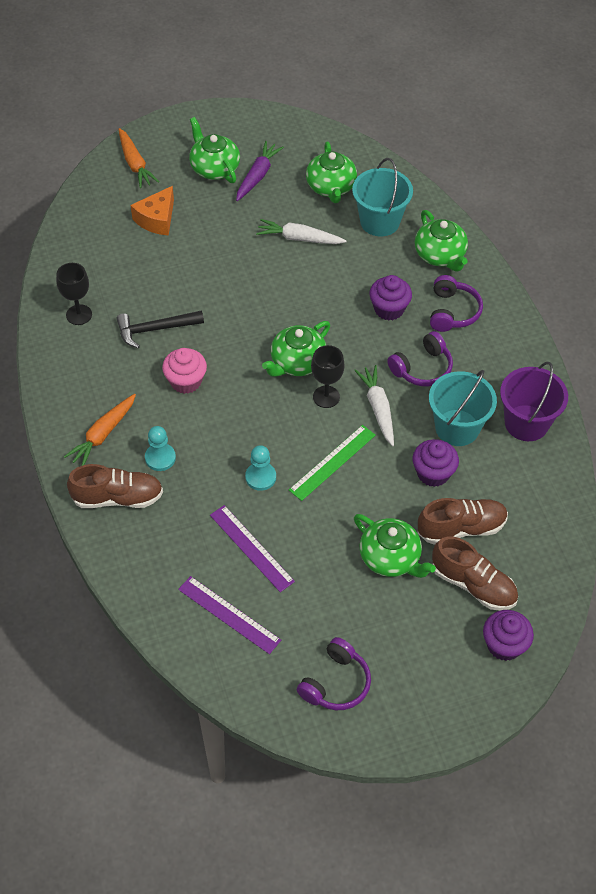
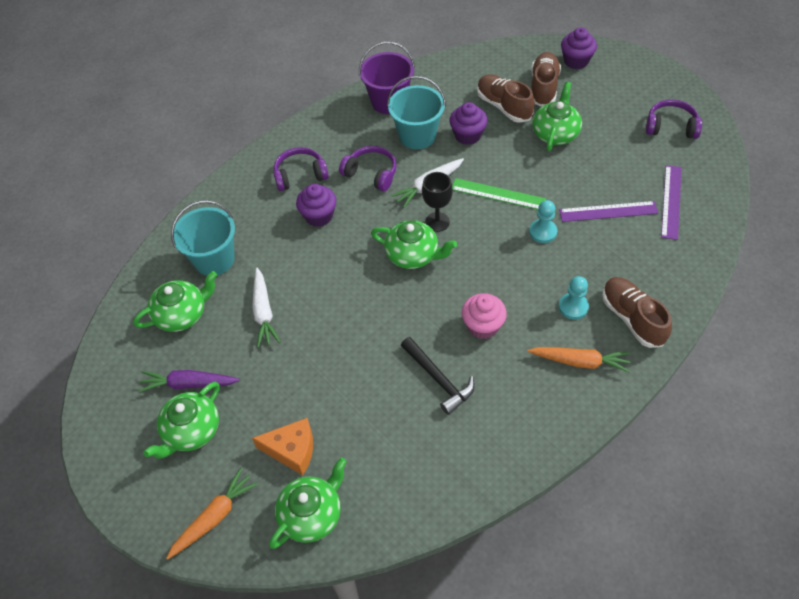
camera: 110 degrees left, 0 degrees up
black goblet [56,263,92,325] -> none
purple ruler [210,505,295,592] -> purple ruler turned 60 degrees clockwise [559,201,658,222]
green teapot [415,210,468,272] -> green teapot moved to [269,458,347,549]

